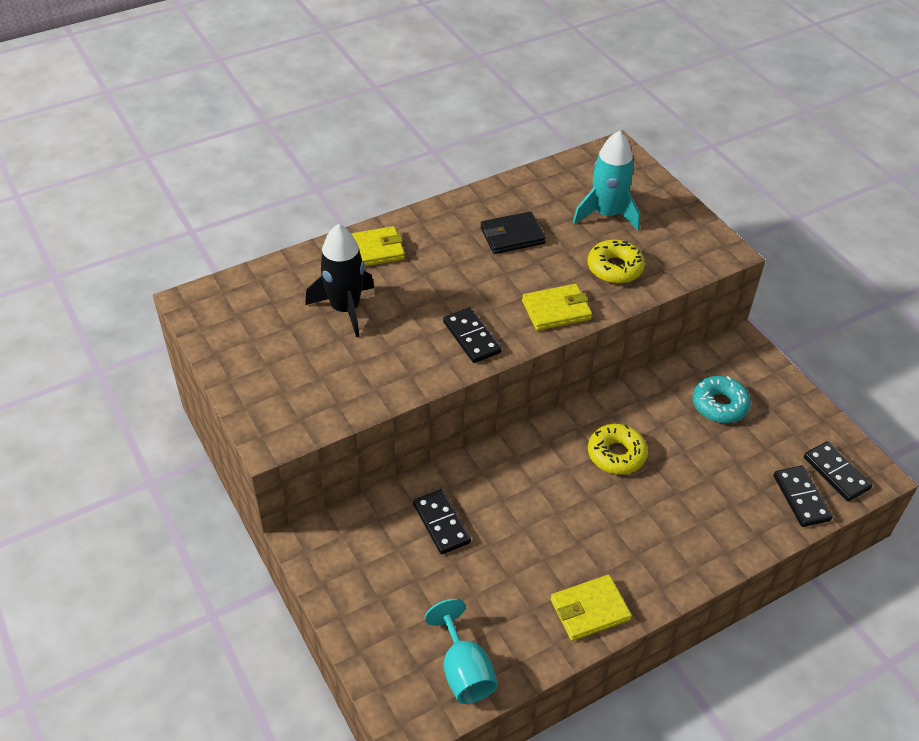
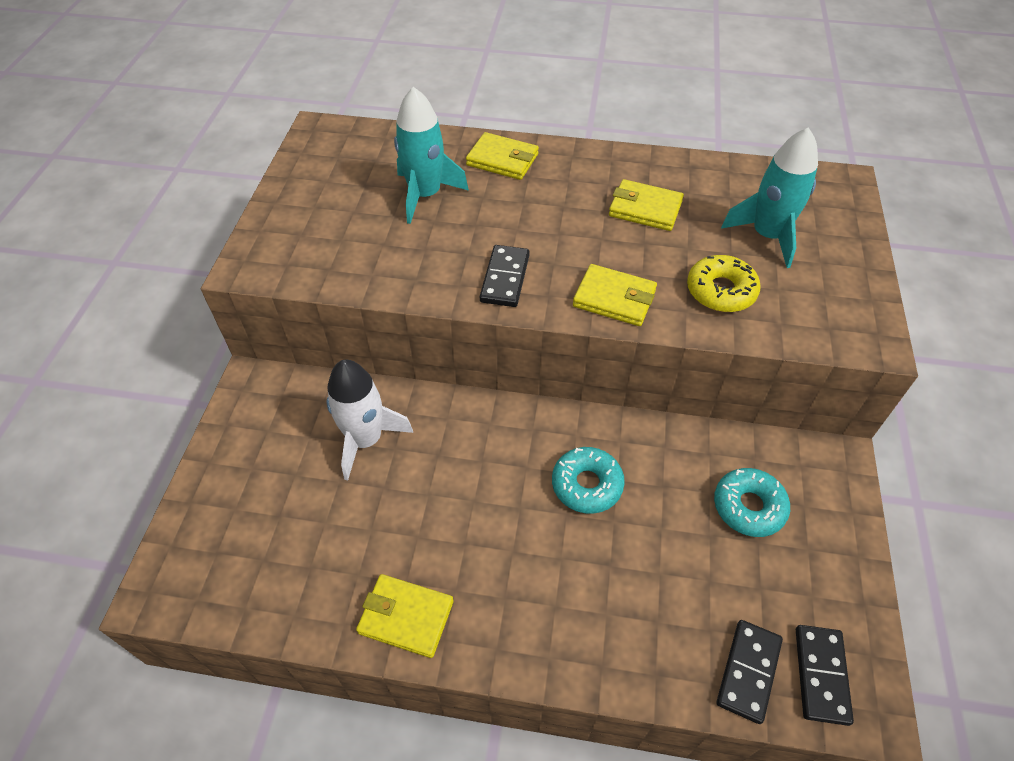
camera: 40 degrees right, 5 degrees up
black rocket [305,224,374,337] -> turquoise rocket [394,87,469,224]
black domino [413,489,471,554] -> white rocket [327,360,413,481]
turquoise goblet [425,599,498,704] -> none
black wallet [480,211,546,254] -> yellow wallet [609,179,684,231]
yellow donut [588,424,648,474] -> turquoise donut [552,447,625,514]

